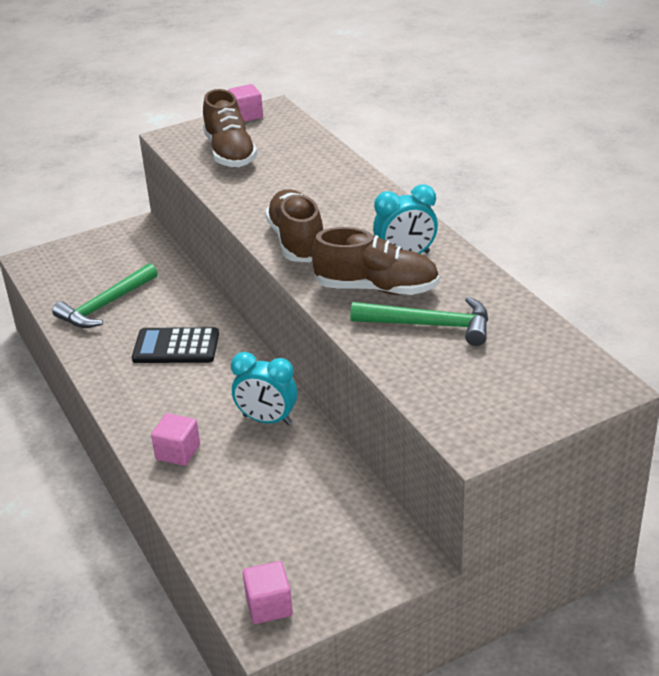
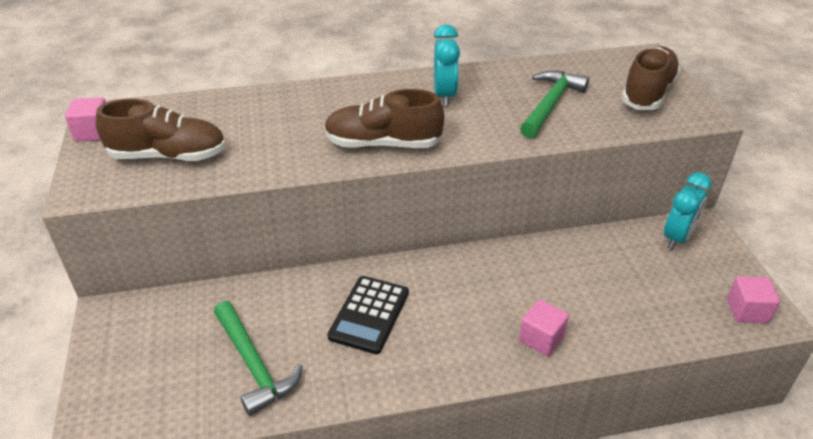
camera: 75 degrees left, 5 degrees up
turquoise clock [231,352,297,425] -> turquoise clock moved to [664,172,712,250]
brown shoe [312,227,440,295] -> brown shoe moved to [621,46,681,110]

